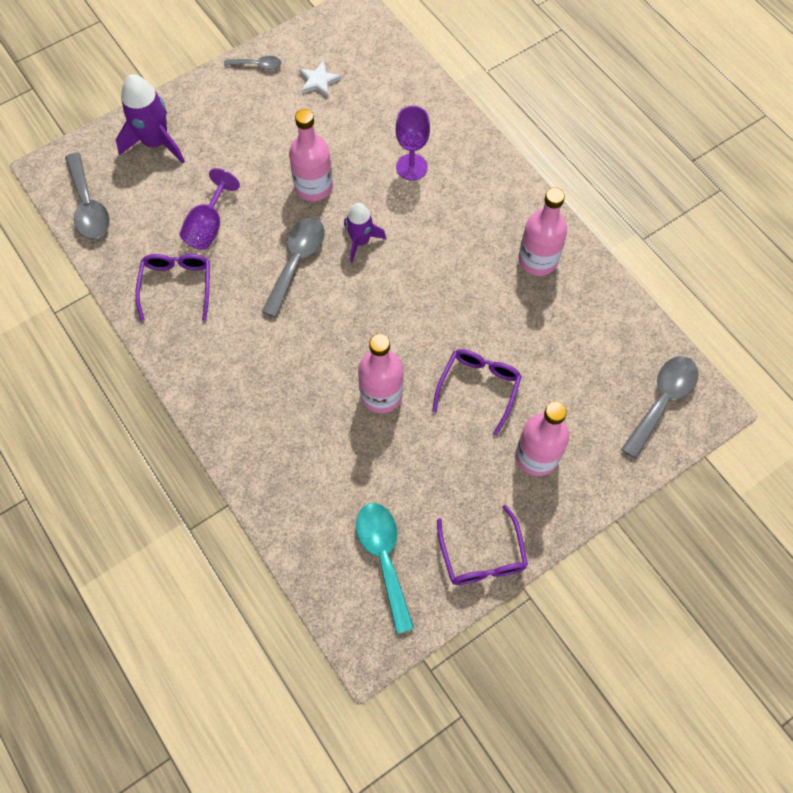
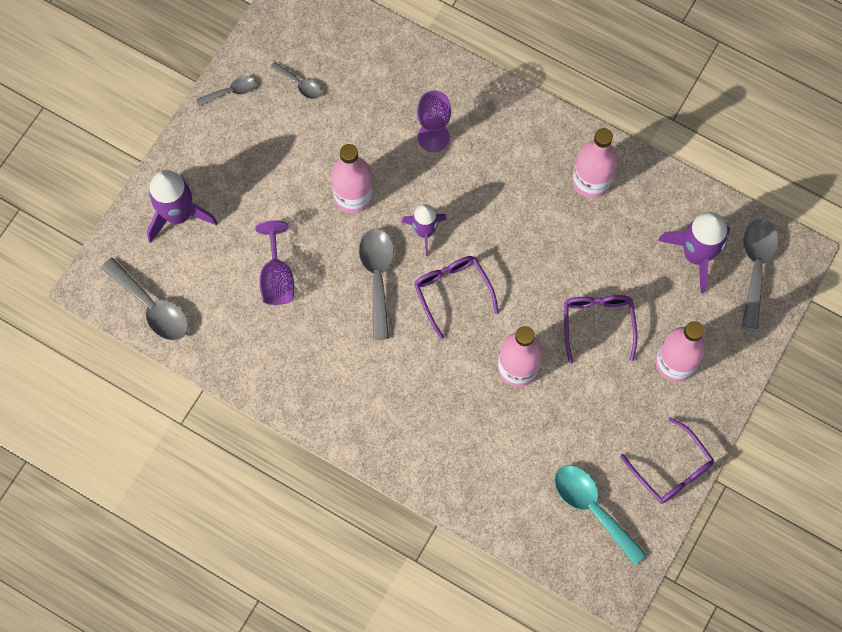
camera: 25 degrees left, 5 degrees up
purple glasses [135,254,210,321] -> purple glasses moved to [414,256,499,339]
white star [299,60,341,98] -> grey spoon [270,62,321,99]
none -> purple rocket [658,212,730,293]

